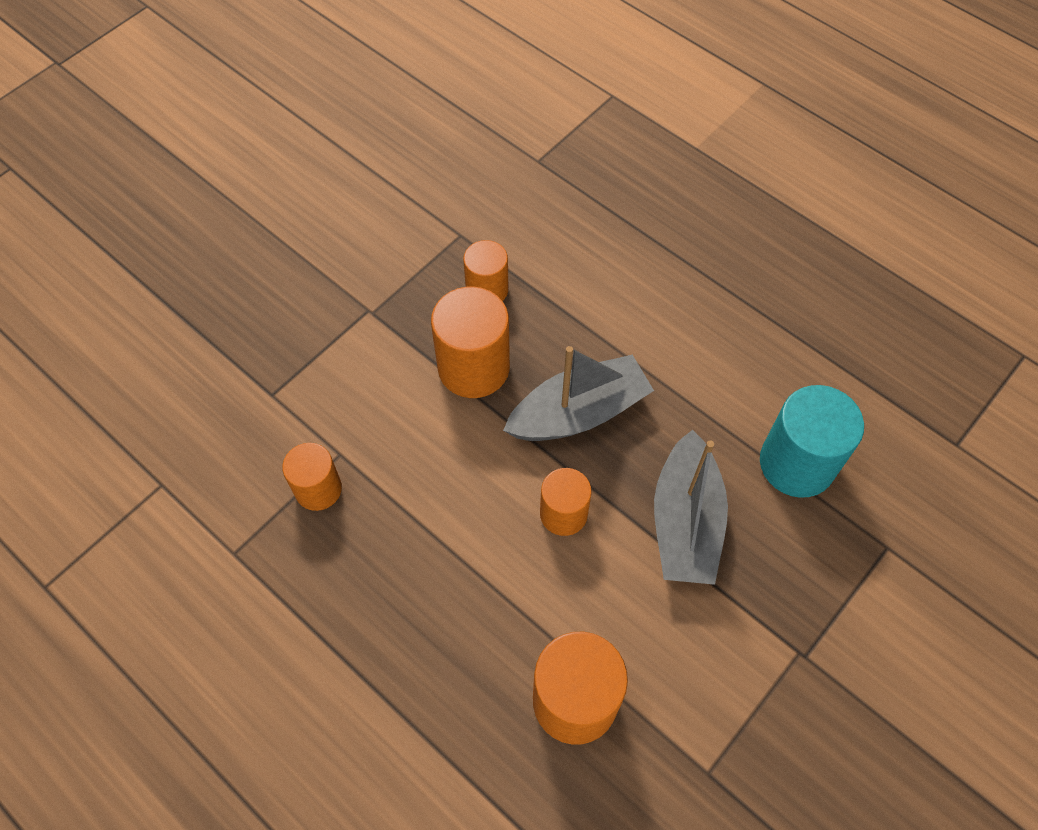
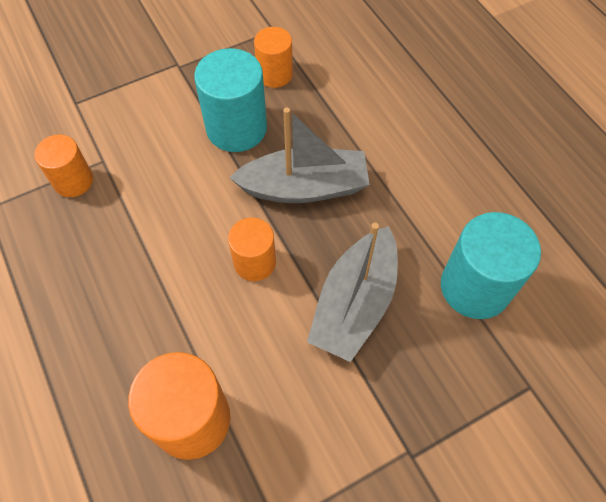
camera: 20 degrees right, 0 degrees up
orange cylinder [431,287,510,398] -> turquoise cylinder [194,48,267,152]

